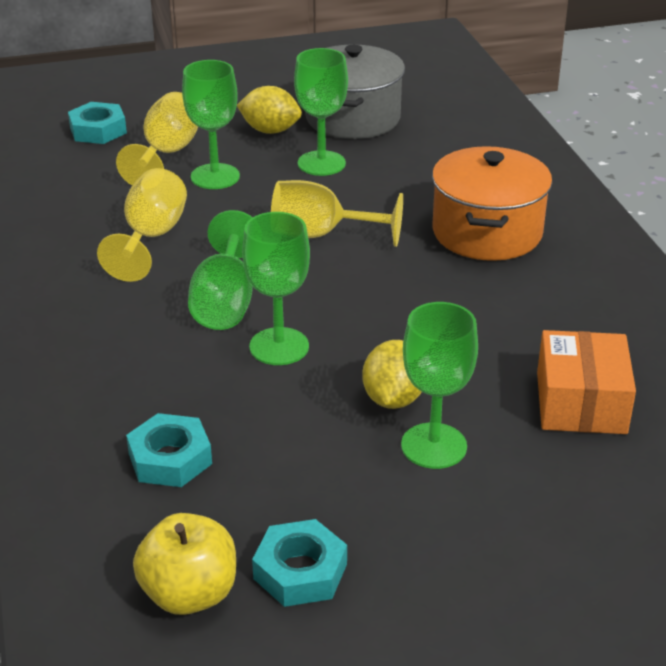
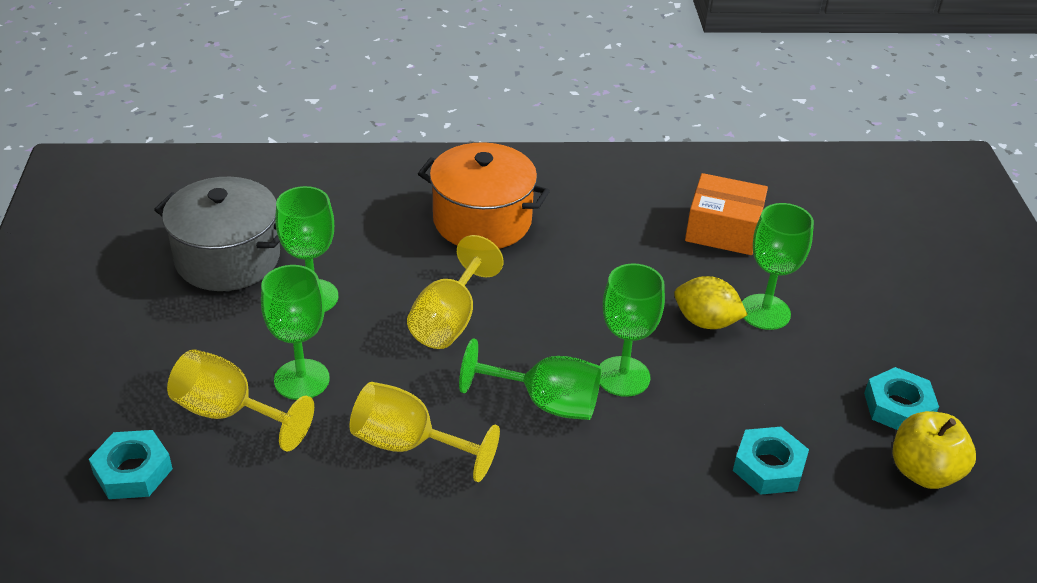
camera: 80 degrees left, 5 degrees up
yellow lemon [237,86,302,134] -> none

